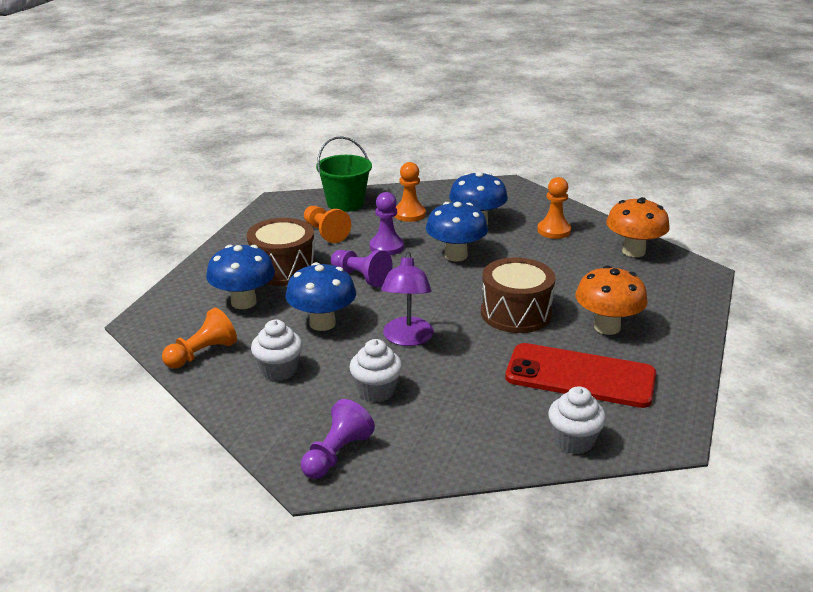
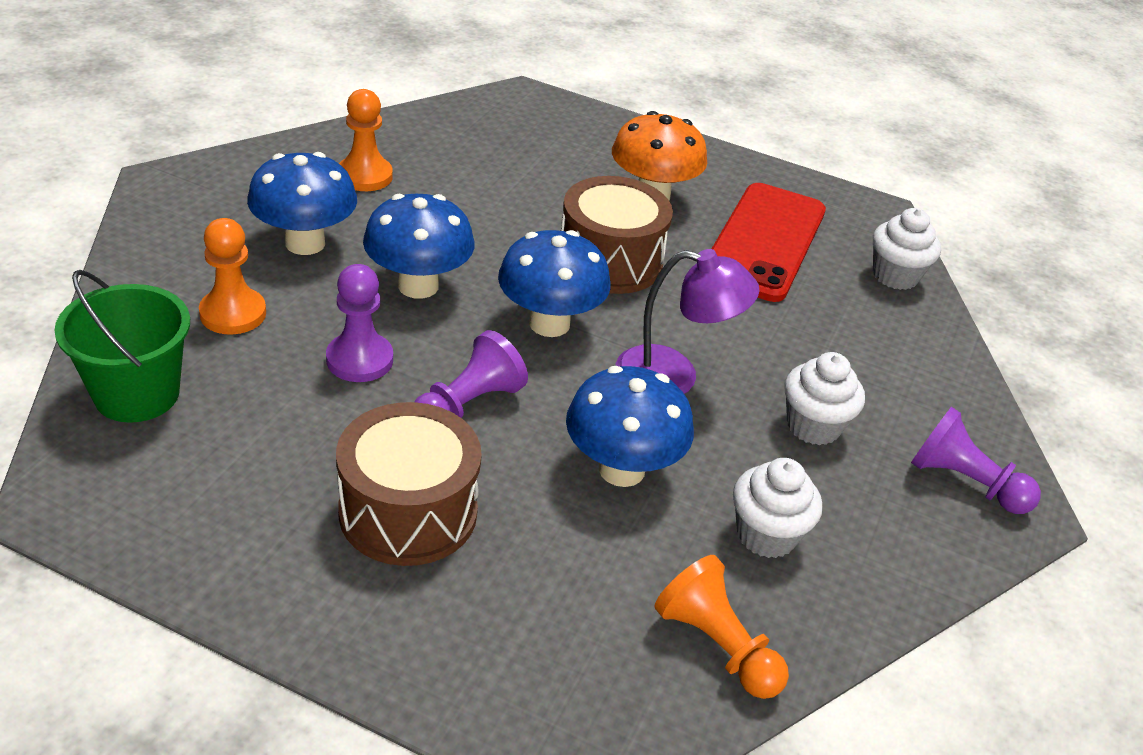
camera: 90 degrees left, 10 degrees up
blue mushroom [206,245,275,309] -> blue mushroom moved to [498,230,611,337]
orange pawn [304,206,351,243] -> none
orange mushroom [606,197,670,257] -> none

